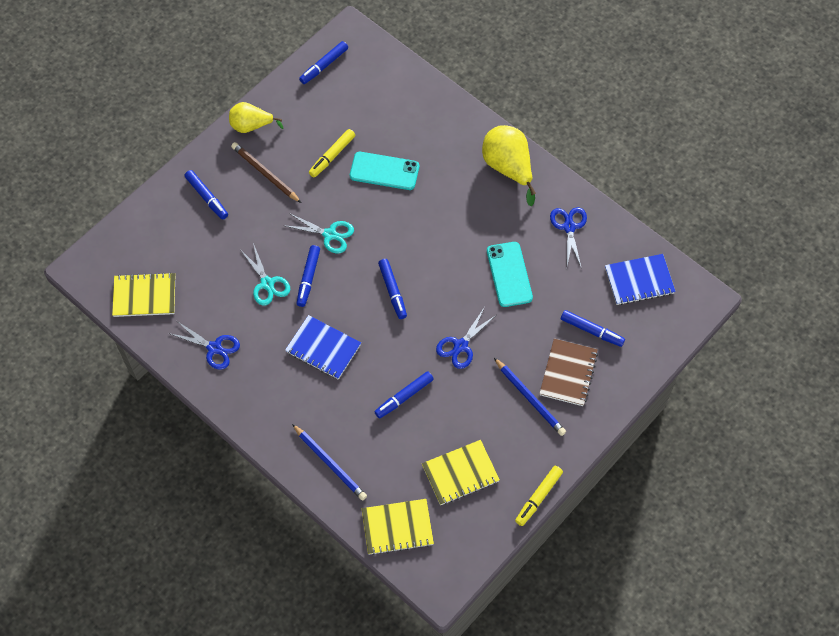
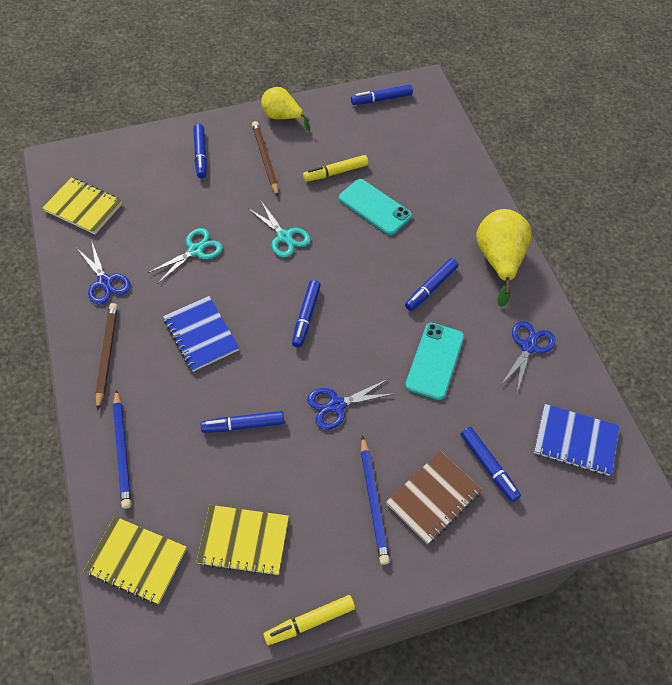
camera: 30 degrees right, 5 degrees down
turquoise scissors [240,243,290,305] -> turquoise scissors turned 135 degrees counterclockwise [148,228,223,284]
blue marker [297,245,320,307] -> blue marker moved to [405,258,458,311]
none -> brown pencil [95,303,118,411]

